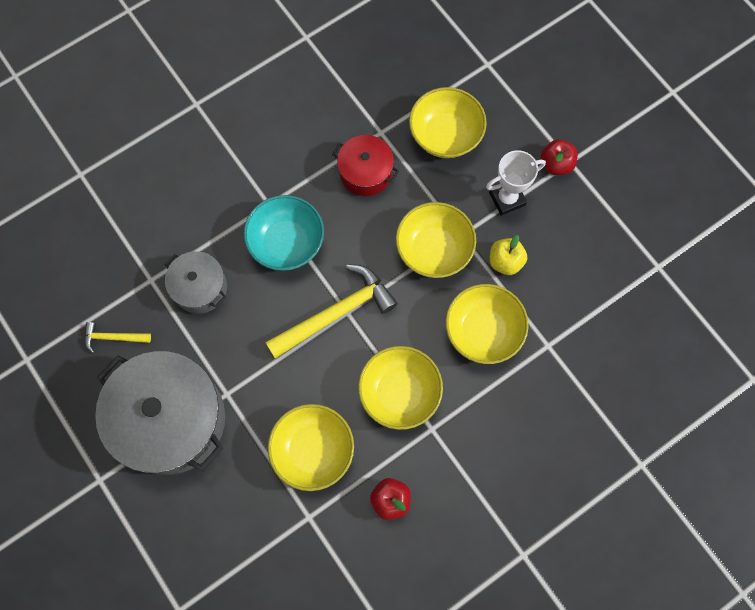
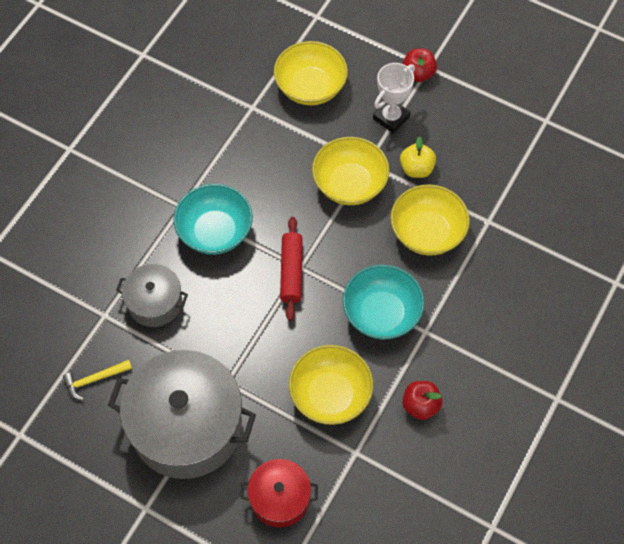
camera: 25 degrees left, 10 degrees down
yellow hammer [265,264,398,358] -> red rolling pin [280,217,303,321]
red pot [332,135,399,196] -> red pot moved to [241,459,318,527]
yellow bowl [358,346,443,430] -> turquoise bowl [343,264,425,340]

